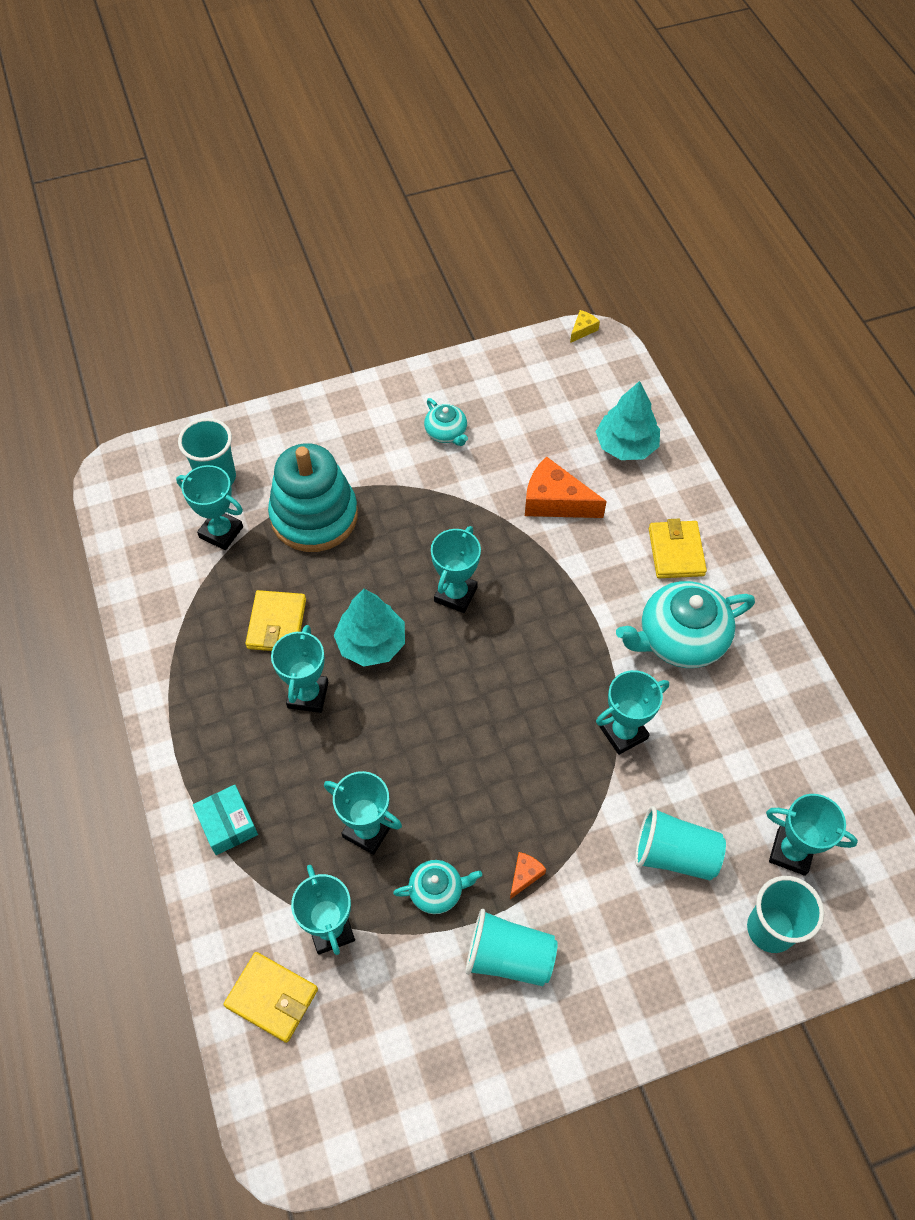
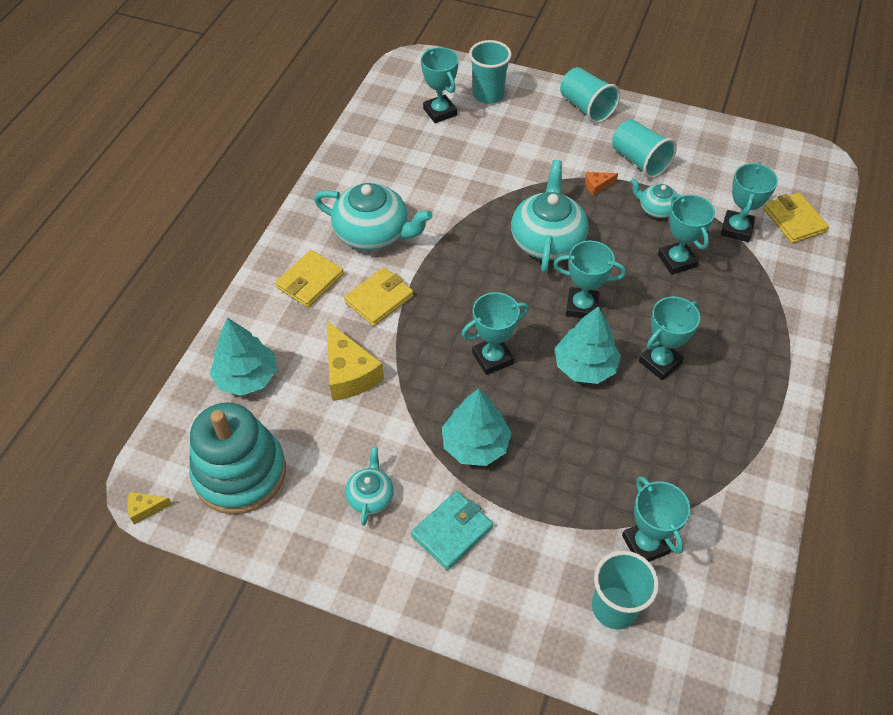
camera: 140 degrees left, 5 degrees down
turquoise box [193,785,258,855] -> none
yellow wallet [245,590,306,651] -> yellow wallet moved to [344,268,414,326]
turquoise stacking toy [268,443,358,552] -> turquoise stacking toy moved to [189,403,286,514]
orange cheese [525,456,607,518] -> yellow cheese [327,321,384,401]
turquoise trophy [596,670,669,755] -> turquoise trophy moved to [554,241,626,318]
turquoise cup [635,806,726,880] -> turquoise cup moved to [560,67,620,123]
none -> turquoise wallet [411,491,493,570]
none -> turquoise tree [442,389,512,466]
none -> turquoise teapot [511,160,588,273]

